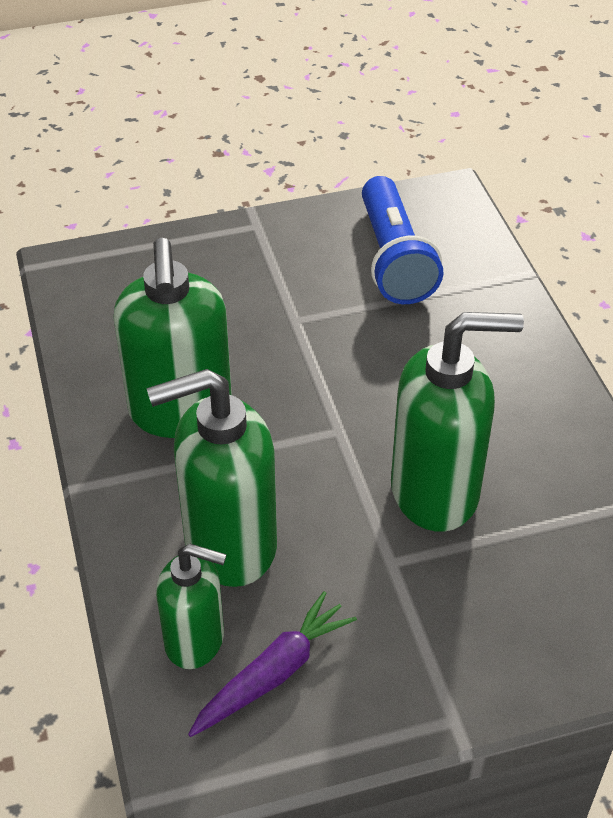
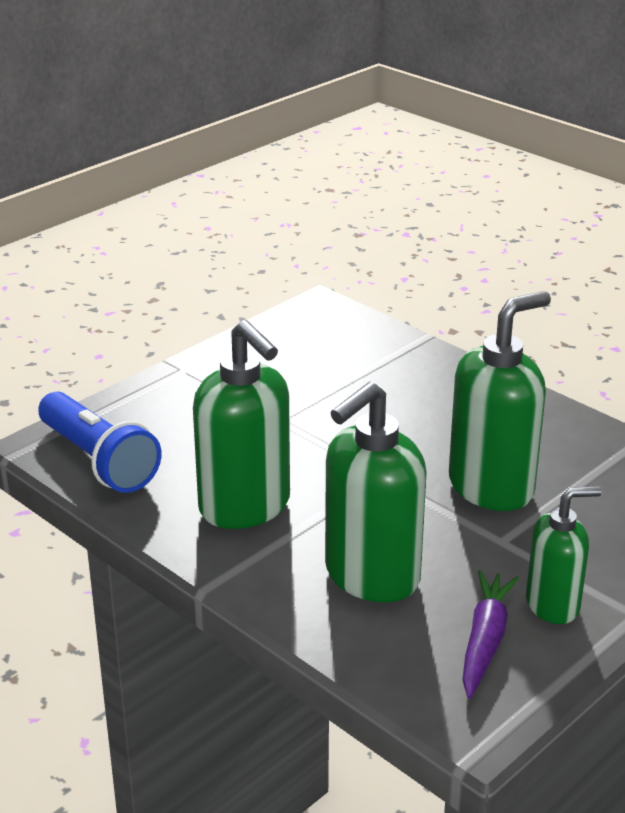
camera: 30 degrees left, 15 degrees down
green soap dispenser [156,544,227,669] -> green soap dispenser moved to [526,486,602,624]
blue flashlight [362,176,443,304] -> blue flashlight moved to [38,392,162,493]

